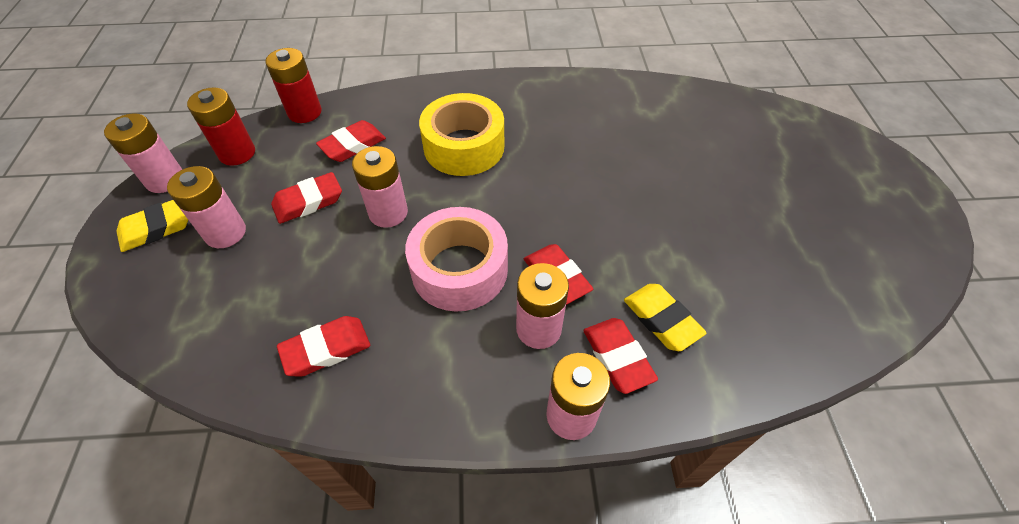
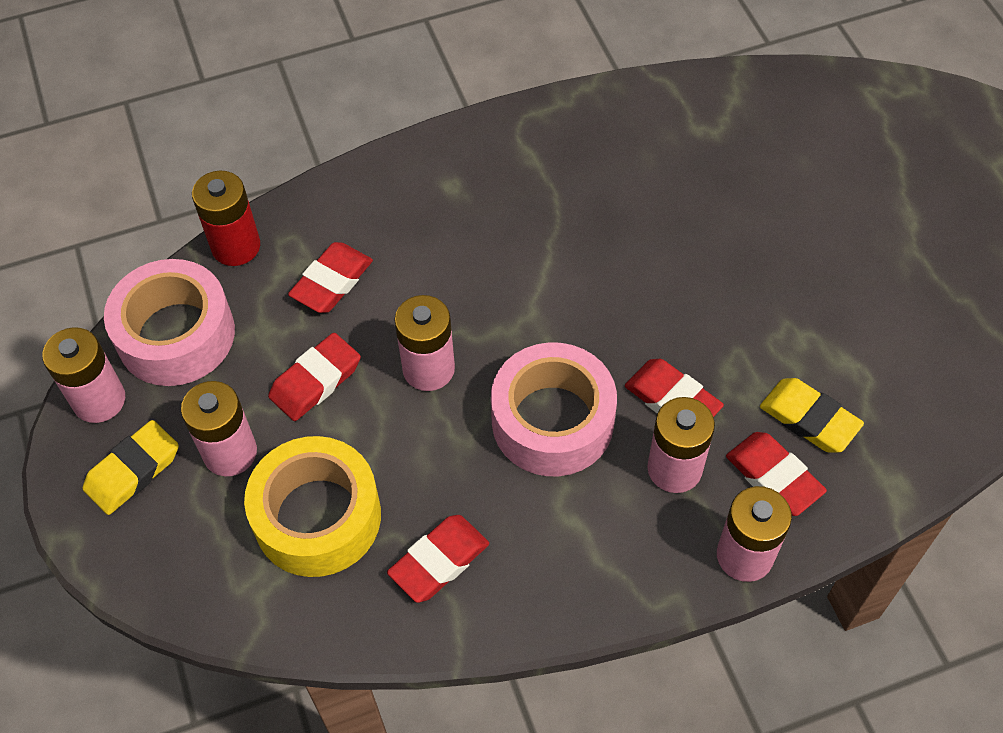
camera: 15 degrees left, 5 degrees up
red battery [187,87,255,166] -> pink tape [104,259,235,386]
yellow tape [419,93,504,176] -> yellow tape moved to [244,436,381,577]

